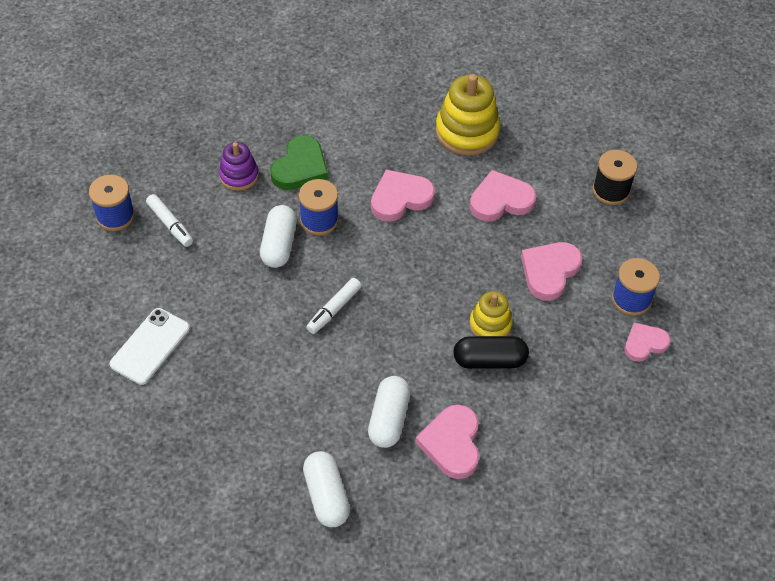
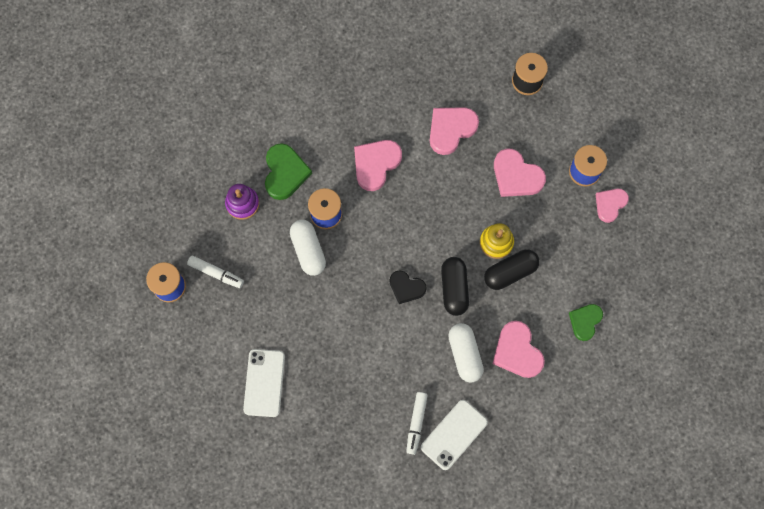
camera: 25 degrees left, 20 degrees up
white capsule [303,451,350,527] -> white phone [421,400,488,470]
white marker [306,278,362,334] -> white marker moved to [406,392,428,455]
yellow stacking toy [435,74,500,156] -> none
pink heart [521,242,582,301] -> pink heart turned 60 degrees counterclockwise [494,149,546,197]
none -> black heart [390,270,427,304]
none -> black capsule [441,257,469,316]
none -> green heart [569,304,603,341]

